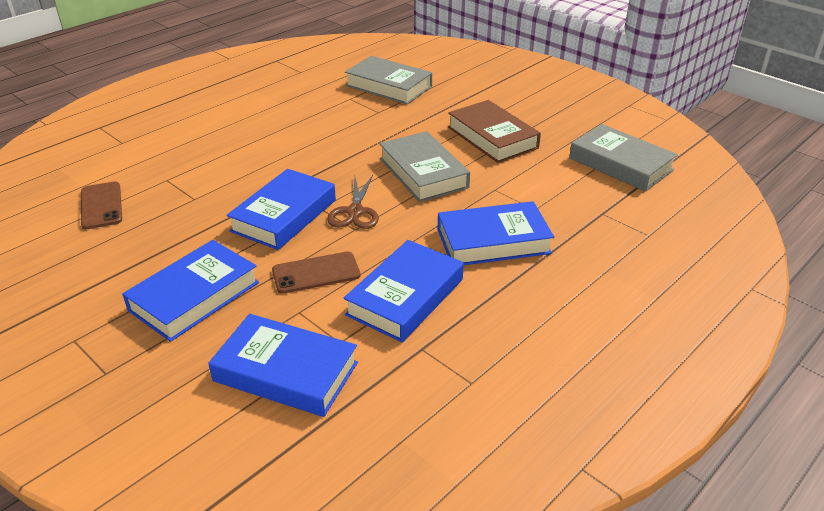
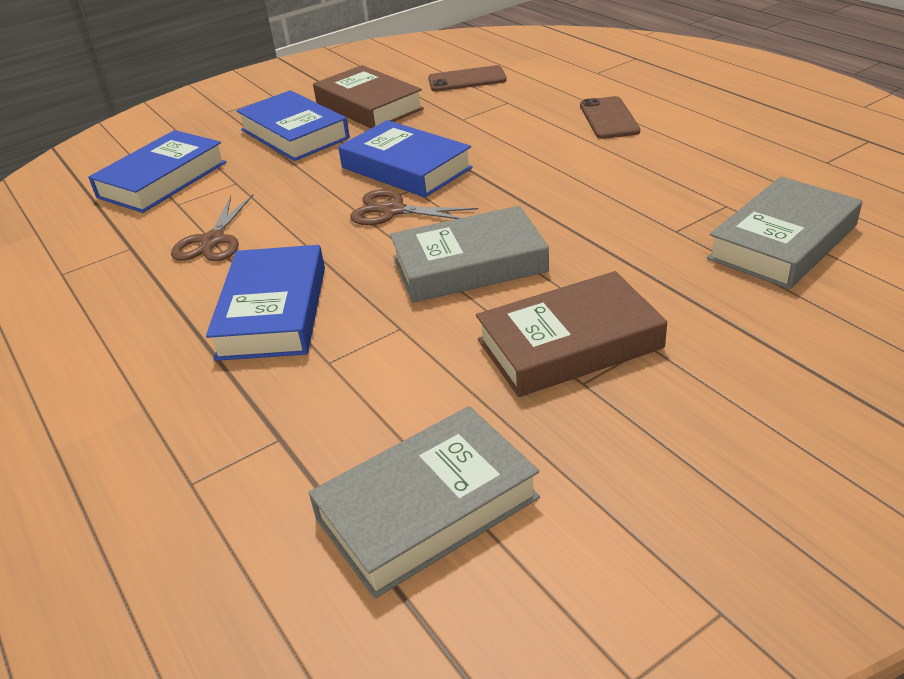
camera: 105 degrees right, 0 degrees up
brown phone [272,252,360,294] -> brown phone moved to [580,96,640,139]
blue book [344,240,464,342] -> brown scissors [171,194,253,261]
none -> brown book [313,65,424,128]

